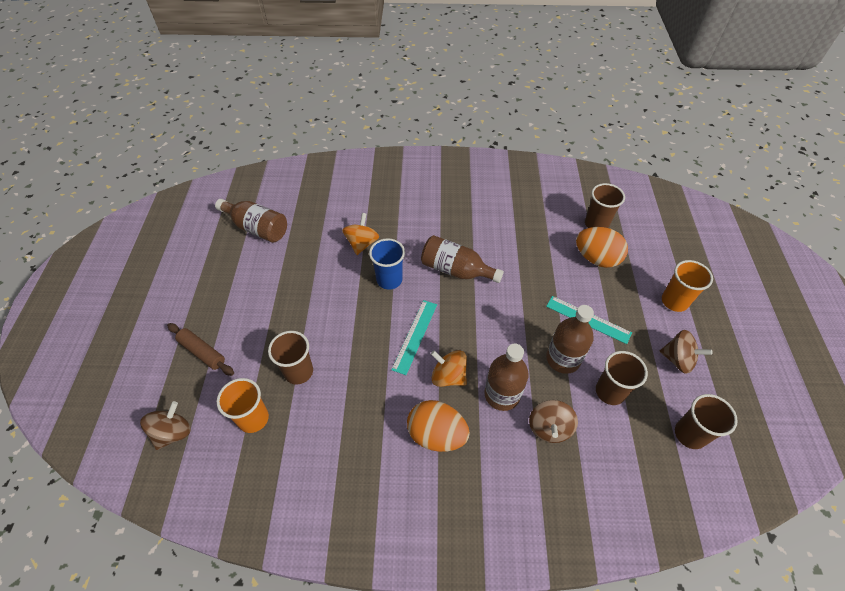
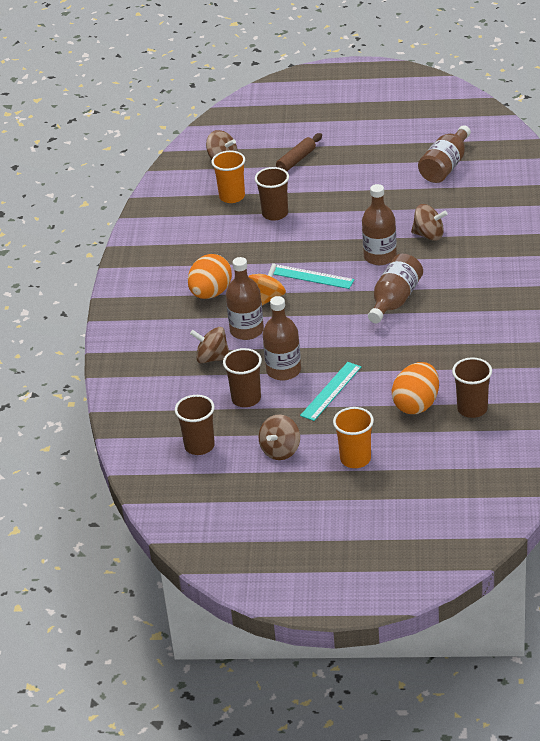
camera: 95 degrees right, 15 degrees down
orange spinning top [342,213,379,255] -> brown spinning top [411,204,448,241]
blue cup [369,238,405,290] -> brown bottle [362,184,397,265]

